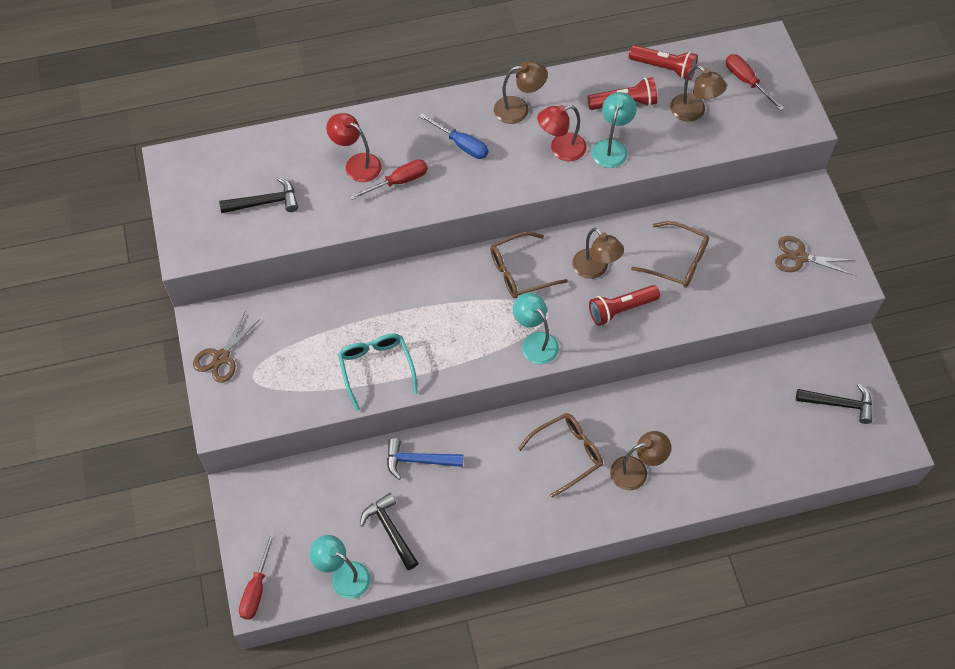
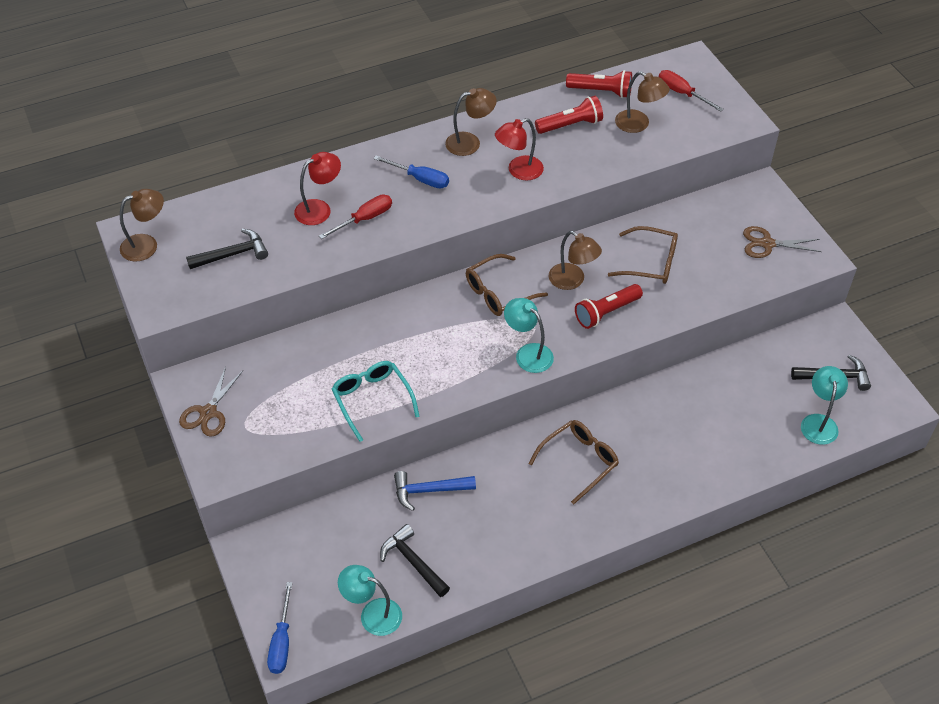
camera: 10 degrees left, 10 degrees down
red screwdriver [239,532,275,620] -> blue screwdriver [267,582,292,674]
red lamp [326,113,381,182] -> red lamp turned 120 degrees clockwise [294,152,341,225]
turquoise lamp [592,92,636,168] -> turquoise lamp moved to [801,366,848,445]
brown lamp [610,431,671,490] -> brown lamp moved to [120,189,164,262]

